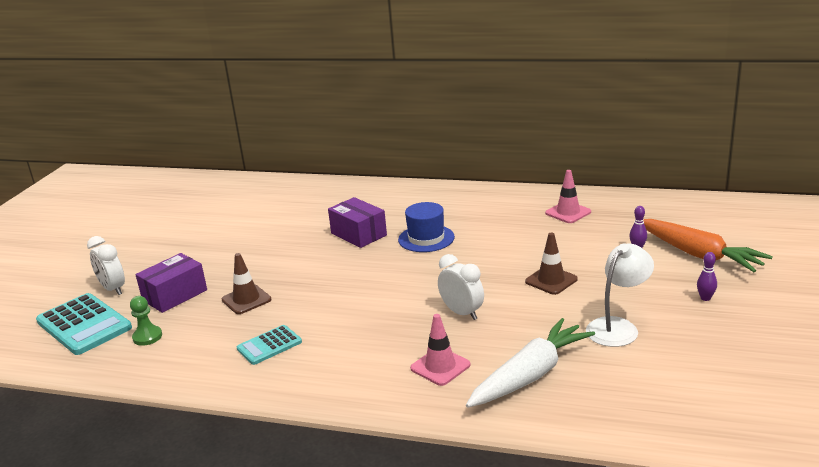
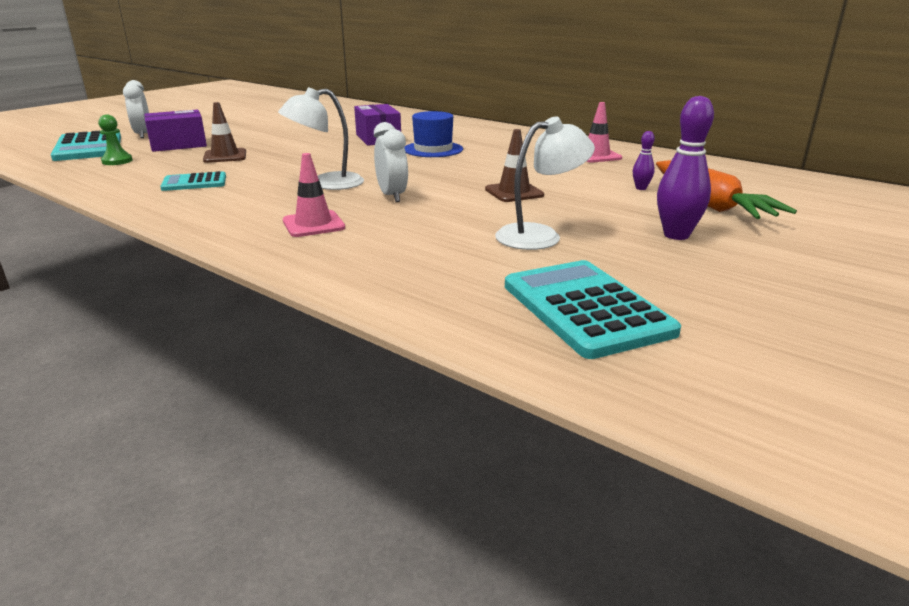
camera: 20 degrees right, 0 degrees up
white carrot [466,318,595,408] -> none
purple bowling pin [697,252,717,301] -> purple bowling pin [657,96,714,240], size x1.95
none -> white lamp [278,87,364,190]
none -> turquoise calculator [505,260,681,359]

